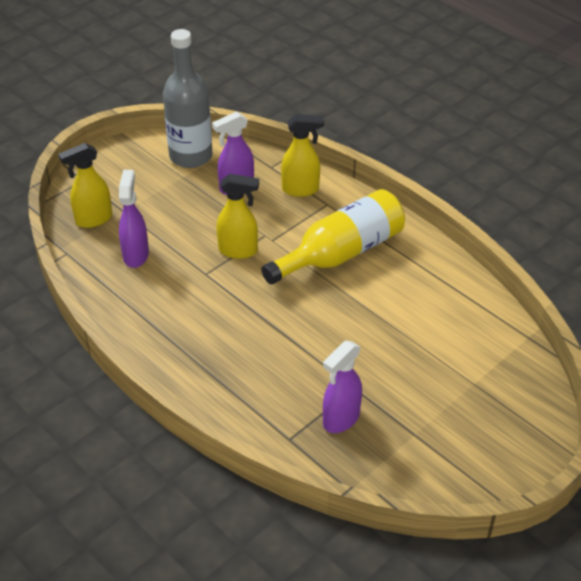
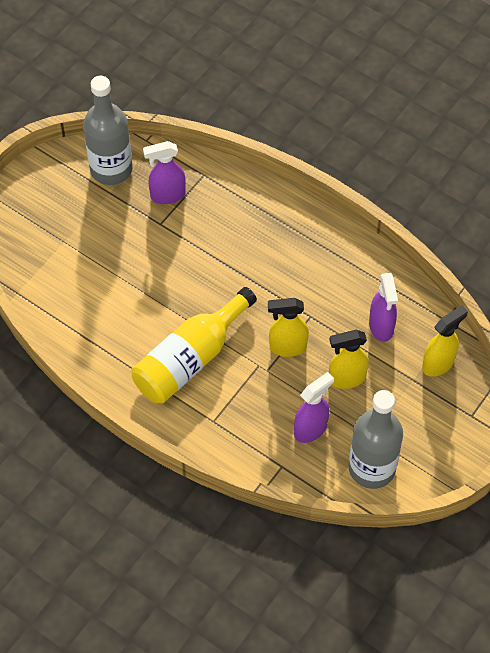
camera: 170 degrees right, 15 degrees up
yellow spray bottle [281,114,324,197] -> yellow spray bottle moved to [329,330,369,389]
purple spray bottle [323,341,362,433] -> purple spray bottle turned 135 degrees counterclockwise [143,141,186,204]
none -> grey bottle [83,76,133,185]

